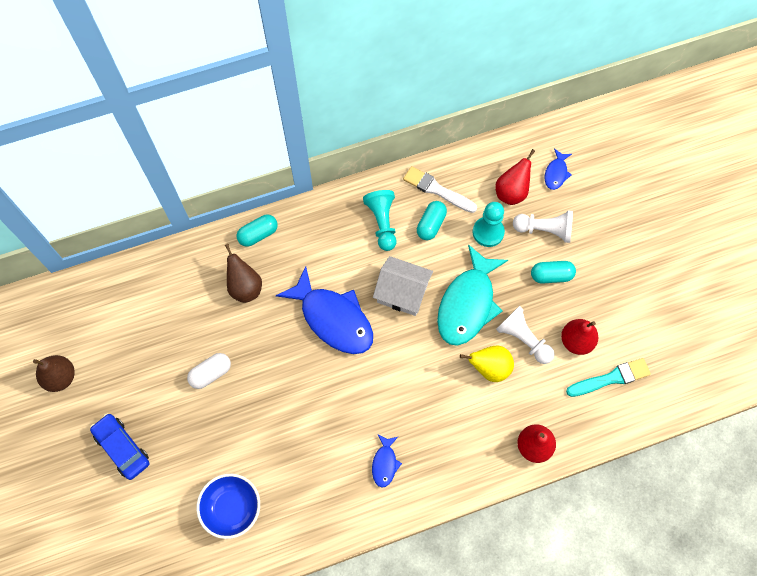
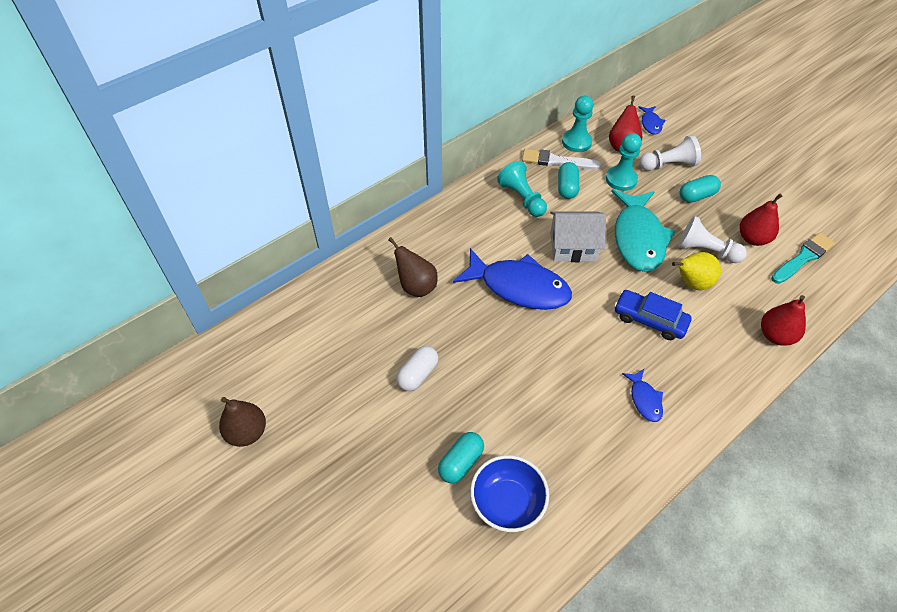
camera: 20 degrees left, 15 degrees down
blue car [90,413,150,480] -> blue car moved to [614,290,691,340]
turquoise capsule [237,215,278,247] -> turquoise capsule moved to [438,432,484,483]
none -> turquoise pawn [562,96,593,152]

